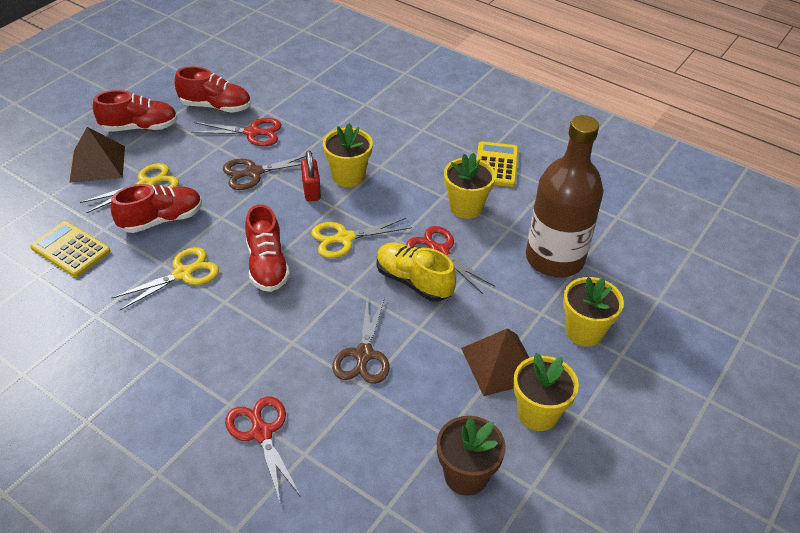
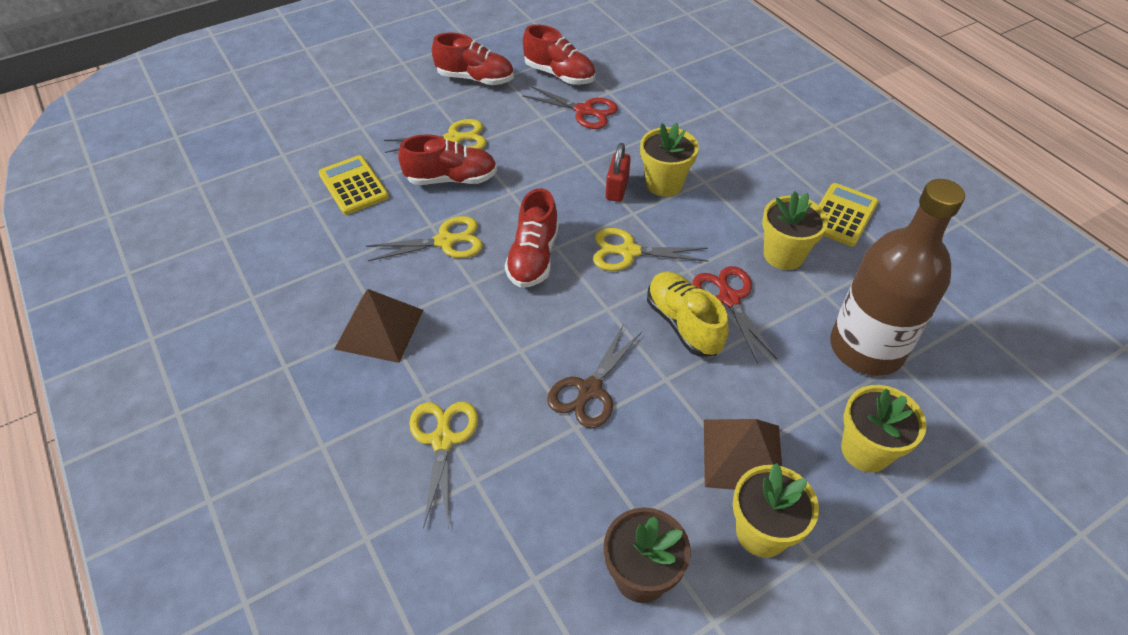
camera: 25 degrees right, 5 degrees up
brown pyramid [69,127,125,183] -> brown pyramid moved to [334,289,423,363]
brown scissors [223,155,317,190] -> none
red scissors [225,396,301,502] -> yellow scissors [409,402,478,529]

